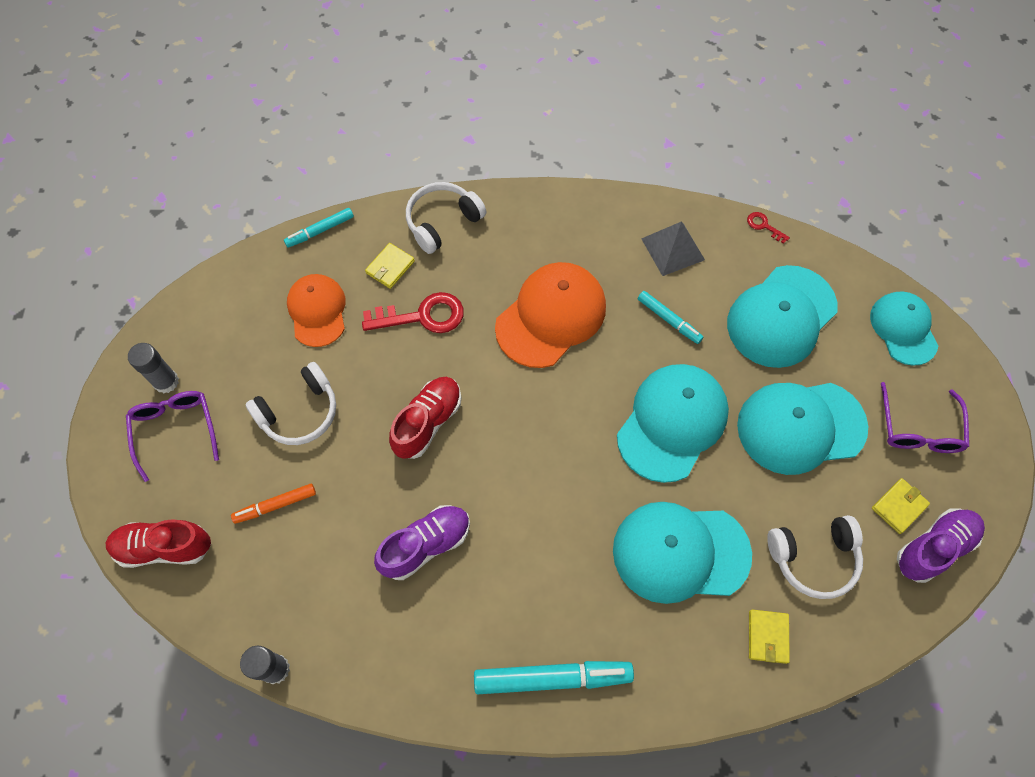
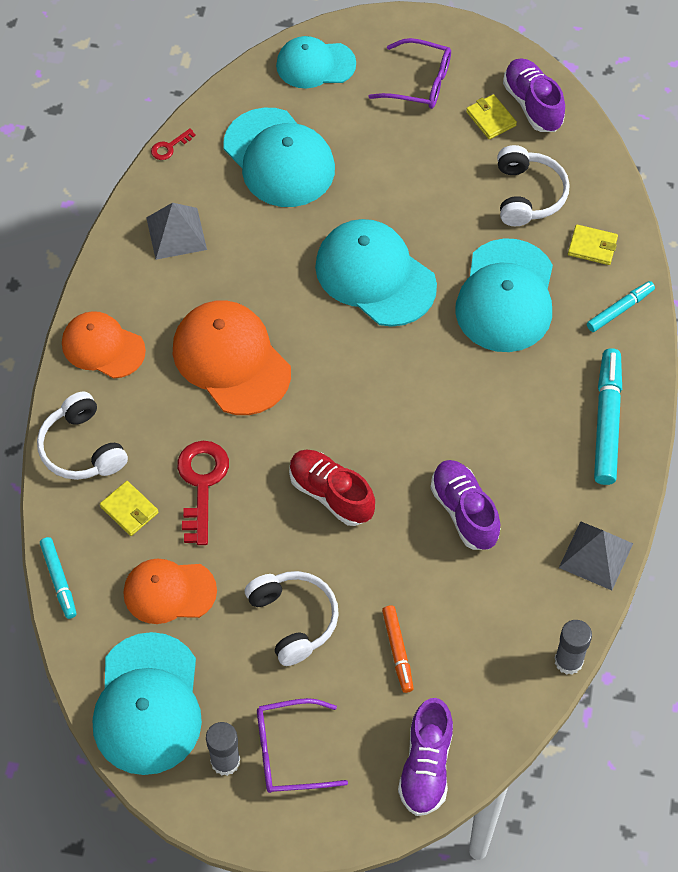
camera: 80 degrees left, 5 degrees down
red shoe [106,519,211,568] -> purple shoe [398,698,453,816]
turquoise marker [638,291,703,344] -> turquoise marker moved to [587,281,655,332]
turquoise cap [737,383,868,475] -> turquoise cap moved to [93,632,202,775]
none -> orange cap [62,311,146,378]
none -> grey pyramid [559,521,633,590]

